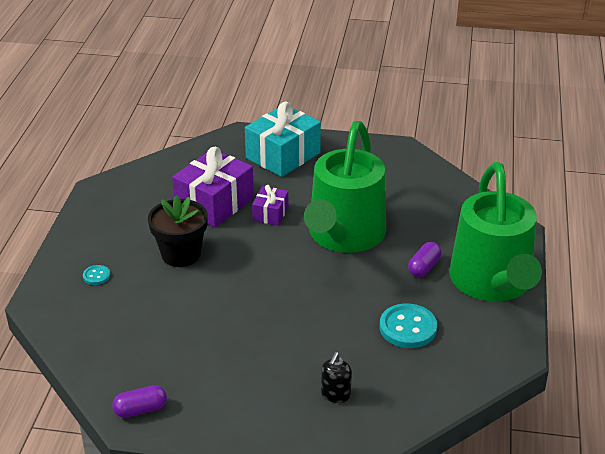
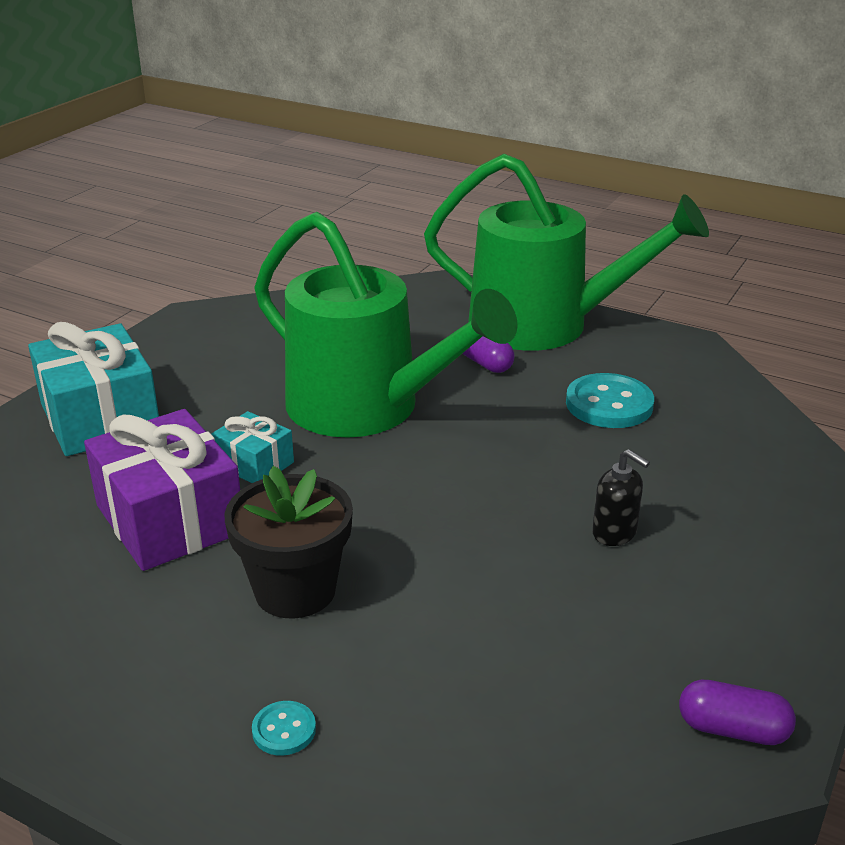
camera: 70 degrees left, 5 degrees down
purple capsule [112,385,167,418] -> purple capsule turned 75 degrees counterclockwise [679,680,796,745]
purple gift [252,185,288,226] -> turquoise gift [211,411,294,483]
black soap dispenser [321,352,352,403] -> black soap dispenser moved to [592,449,650,546]

